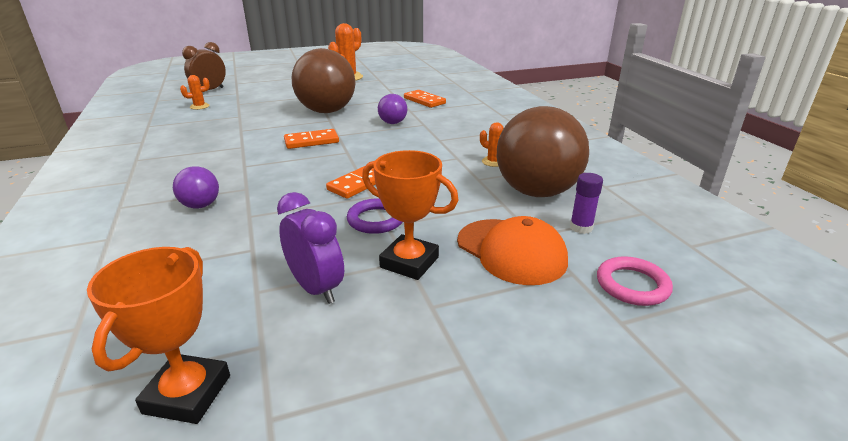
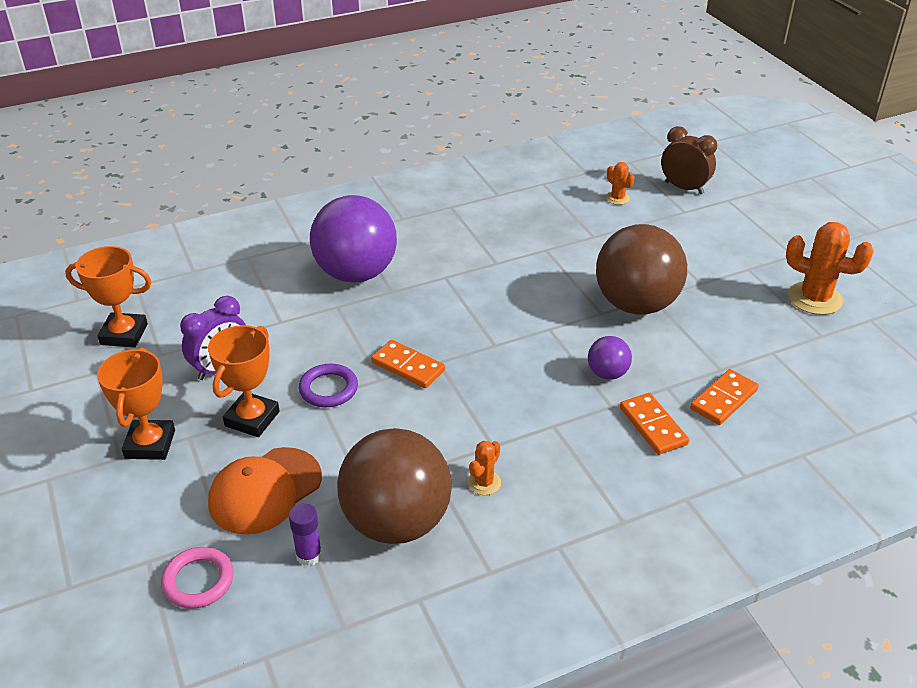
camera: 85 degrees right, 10 degrees up
purple ball [173,166,219,209] -> purple ball [310,195,397,282], size x2.19
orange domino [284,129,339,149] -> orange domino moved to [620,393,689,455]
none -> orange trophy [97,347,175,460]

